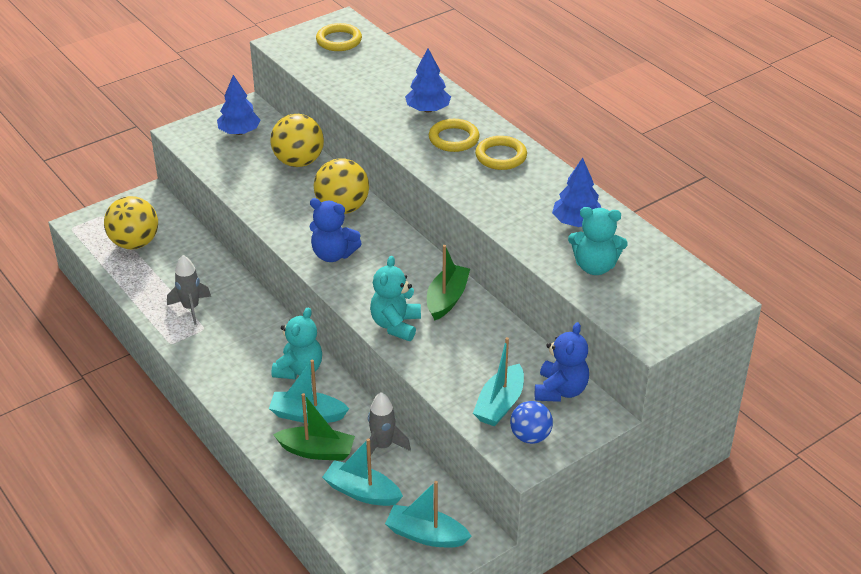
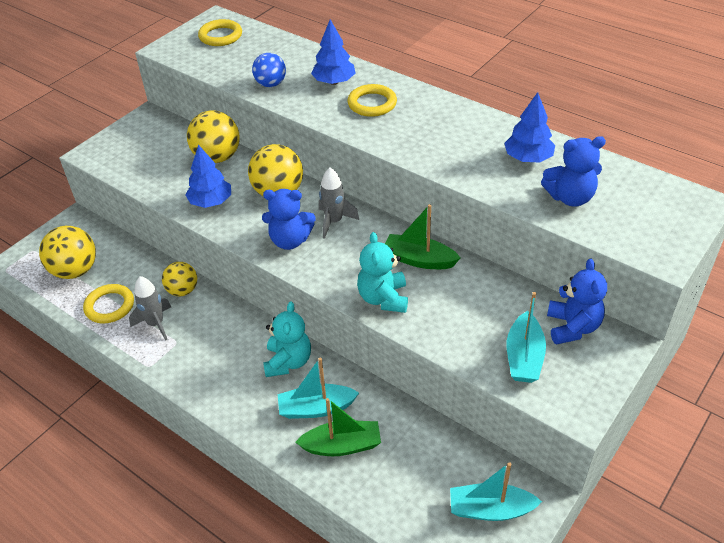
camera: 15 degrees left, 5 degrees up
blue tree [217,75,260,135] -> blue tree moved to [185,145,231,208]
turquoise boat [322,438,403,506] -> none
grey rocket [366,392,411,455] -> grey rocket moved to [319,168,359,239]
green boat [427,245,470,321] -> green boat turned 75 degrees counterclockwise [385,204,460,269]
yellow ring [475,136,527,170] -> yellow ring moved to [83,284,134,323]
blue ball [510,401,553,444] -> blue ball moved to [252,53,286,87]
turquoise teddy bear [568,207,628,275] -> blue teddy bear [541,136,606,207]
none -> yellow ball [162,262,197,296]

